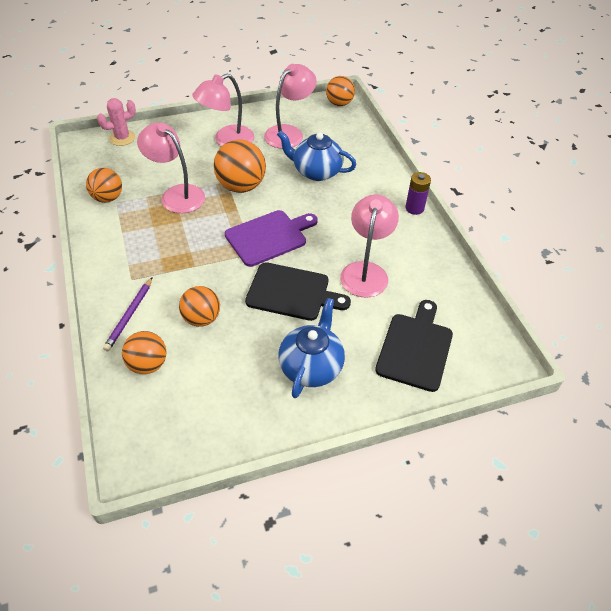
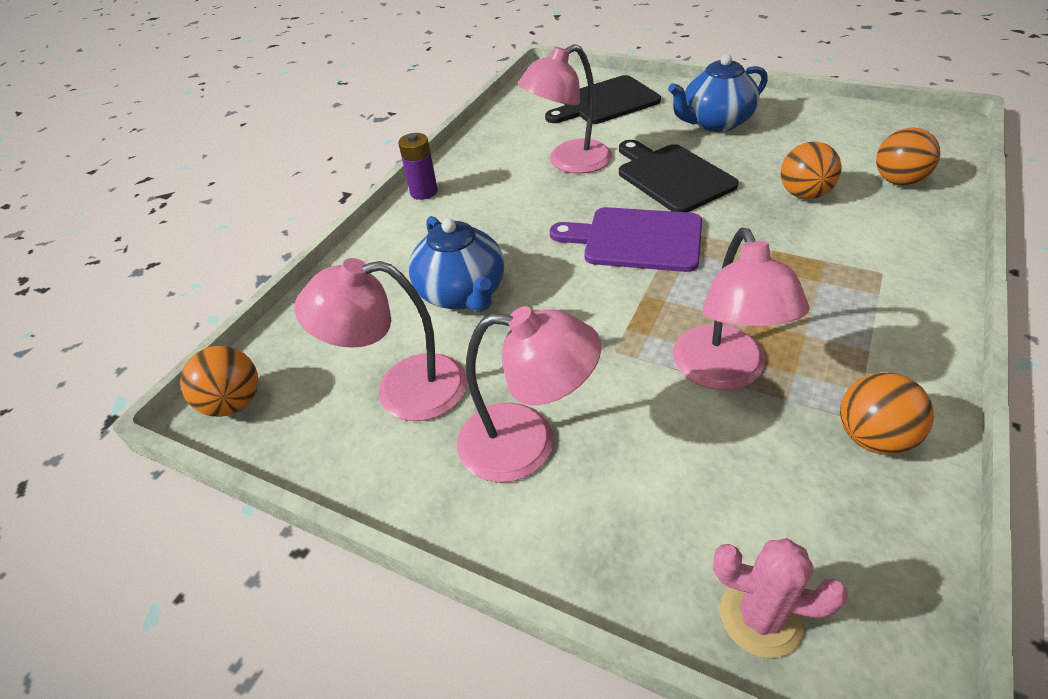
camera: 130 degrees left, 5 degrees down
purple pencil [103,277,153,351] -> none
orange ball [214,140,266,193] -> none

